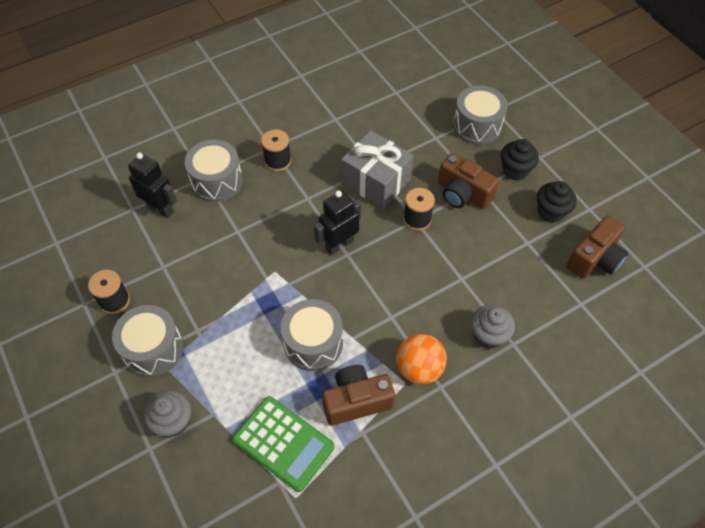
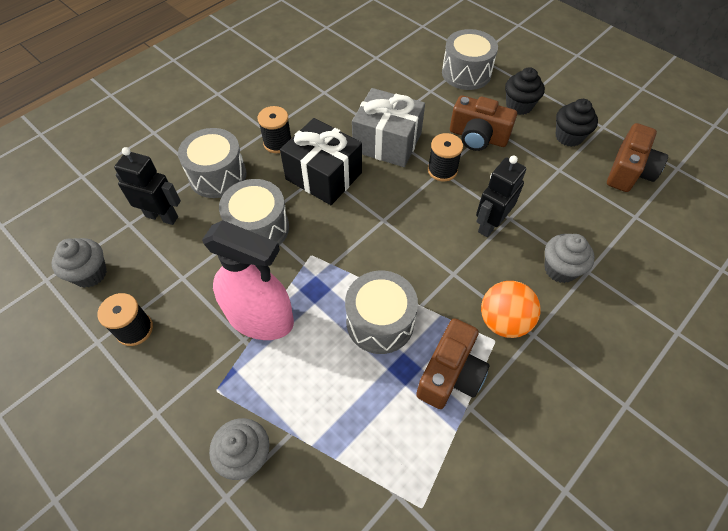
camera: 15 degrees left, 0 degrees up
grey drum [112,305,183,377] -> grey drum moved to [219,179,289,246]
green calculator [233,396,334,492] -> none
black robot [314,190,361,255] -> black robot moved to [476,155,526,237]
brown camera [322,365,395,426] -> brown camera turned 150 degrees clockwise [416,318,489,409]
none -> grey cupcake [52,238,107,288]
none -> pink spray bottle [202,220,294,340]
none -> black gift [280,118,362,205]

